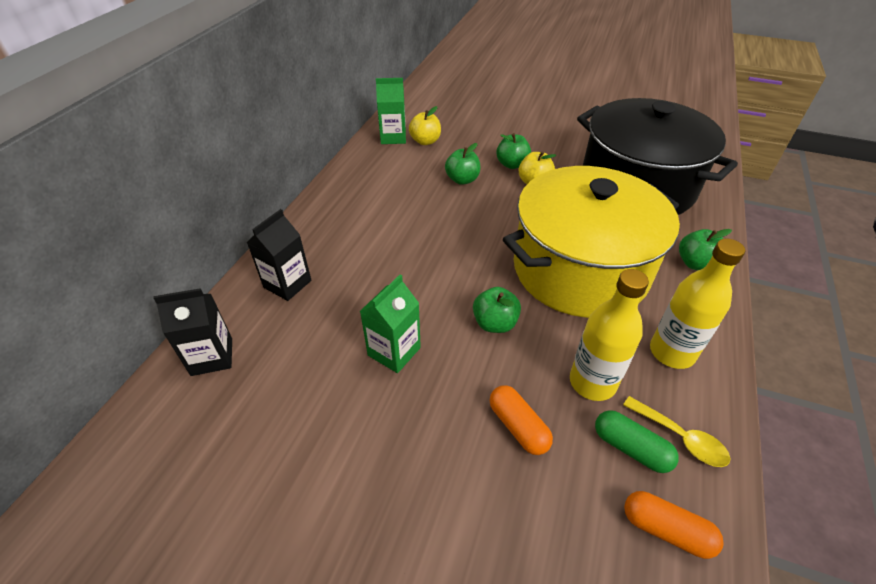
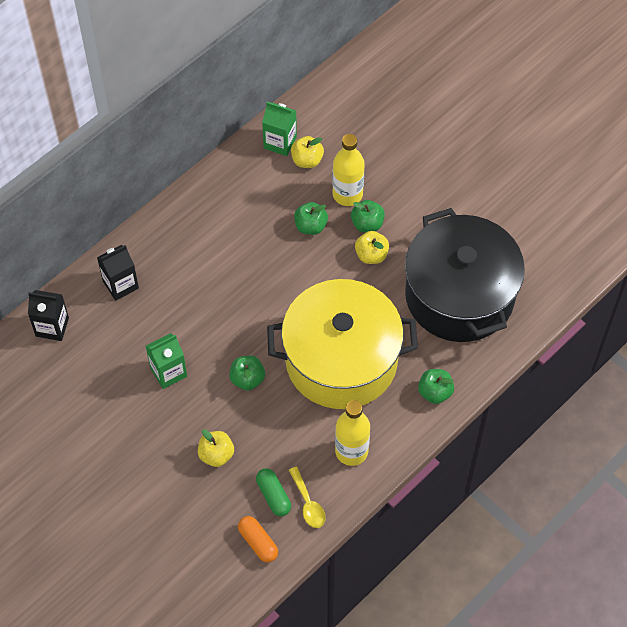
camera: 25 degrees right, 15 degrees up
orange capsule [490,385,553,455] -> yellow apple [198,429,234,467]
yellow bottle [570,269,649,401] -> yellow bottle moved to [332,134,365,206]

